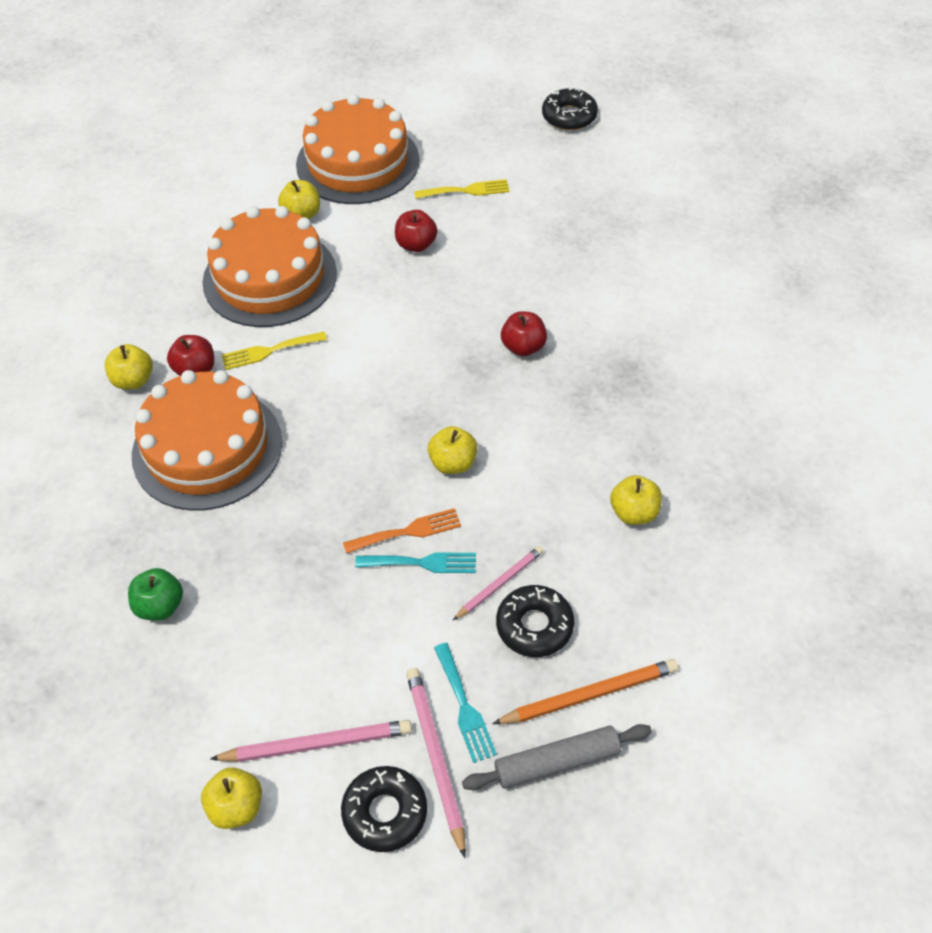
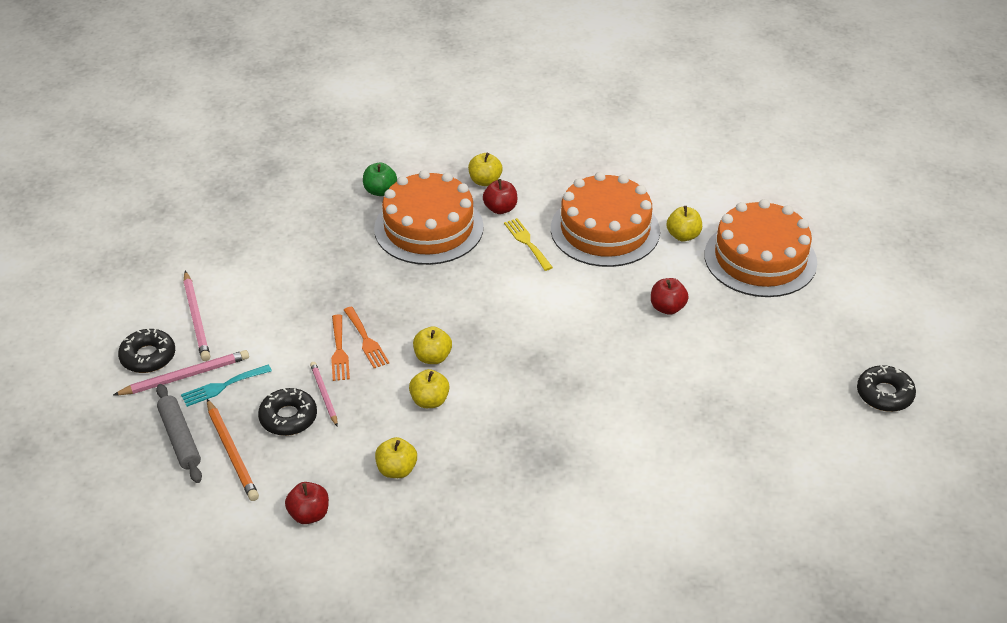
camera: 80 degrees right, 10 degrees down
green apple [128,568,183,621] -> green apple moved to [363,163,397,196]
yellow apple [201,767,262,829] -> yellow apple moved to [409,369,450,408]
turquoise fork [355,552,476,573] -> orange fork [331,314,350,381]
yellow fork [414,179,509,199] -> none
pink pencil [453,546,544,620] -> pink pencil turned 150 degrees counterclockwise [310,362,338,426]
red apple [501,311,547,356] -> red apple moved to [285,482,329,524]

